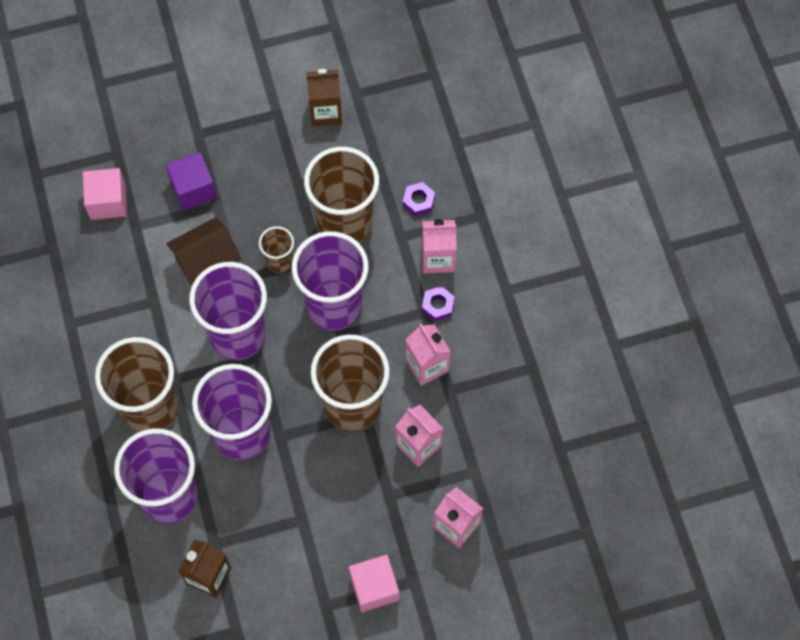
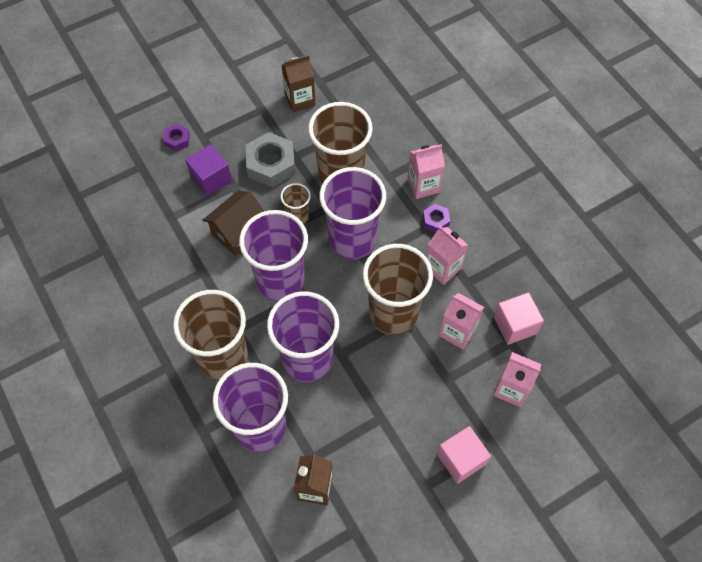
camera: 15 degrees left, 5 degrees down
pink cube [83,168,127,220] -> pink cube moved to [494,292,544,345]
purple nut [403,182,435,216] -> purple nut moved to [163,124,190,151]
none -> grey nut [246,132,295,187]

